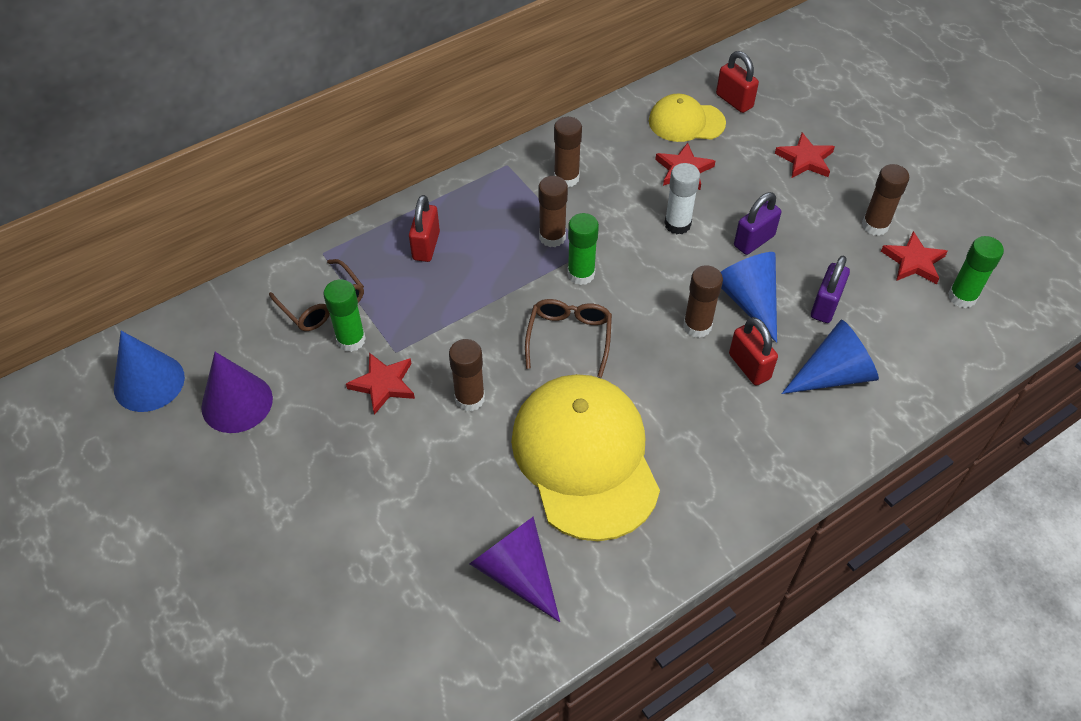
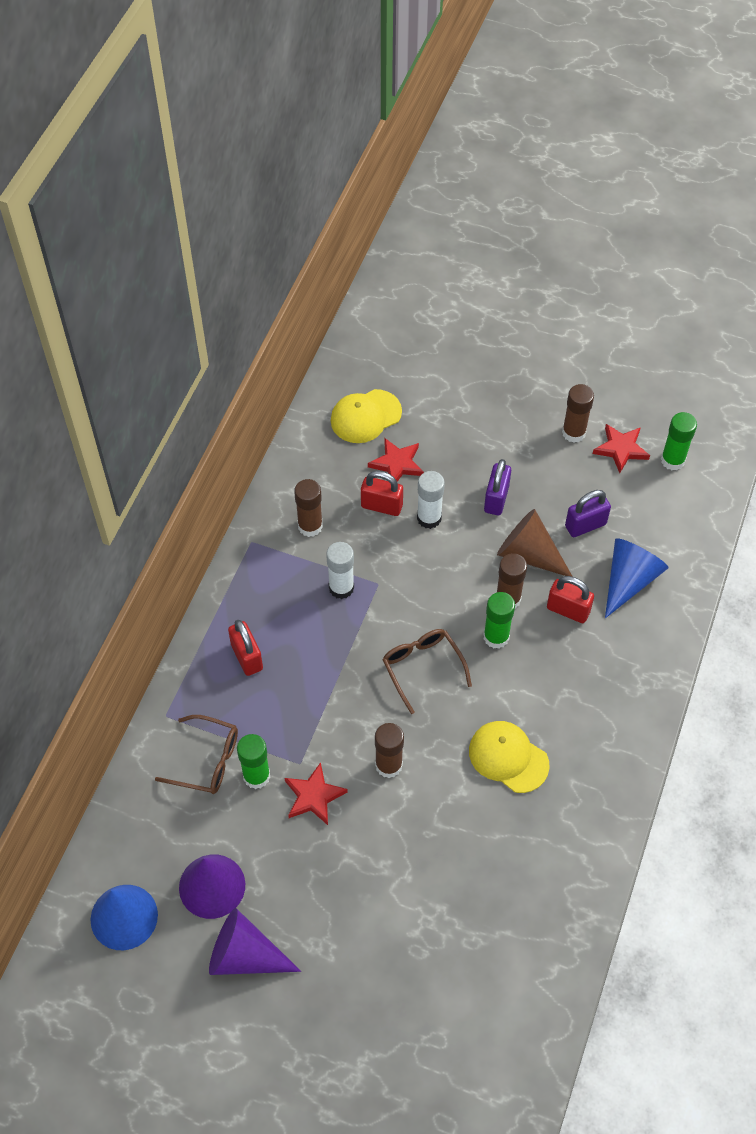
camera: 35 degrees left, 5 degrees up
purple cone [469,516,560,622] -> purple cone moved to [209,908,301,975]
yellow cap [511,374,660,541] -> yellow cap [469,721,550,793], size x0.53
brown glue stick [538,176,568,247] -> white glue stick [326,542,354,599]
green glue stick [567,213,599,285] -> green glue stick moved to [484,592,515,649]
red padlock [716,51,759,113] -> red padlock moved to [361,471,403,516]
blue cone [721,252,777,343] -> brown cone [497,509,573,577]
red star [775,133,835,178] -> none
purple padlock [811,256,850,323] -> purple padlock turned 75 degrees clockwise [565,490,611,537]

